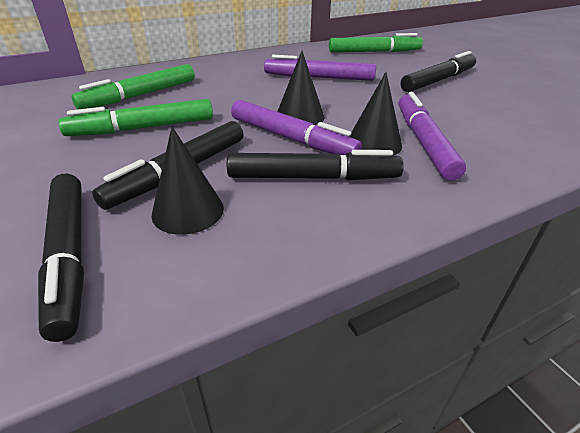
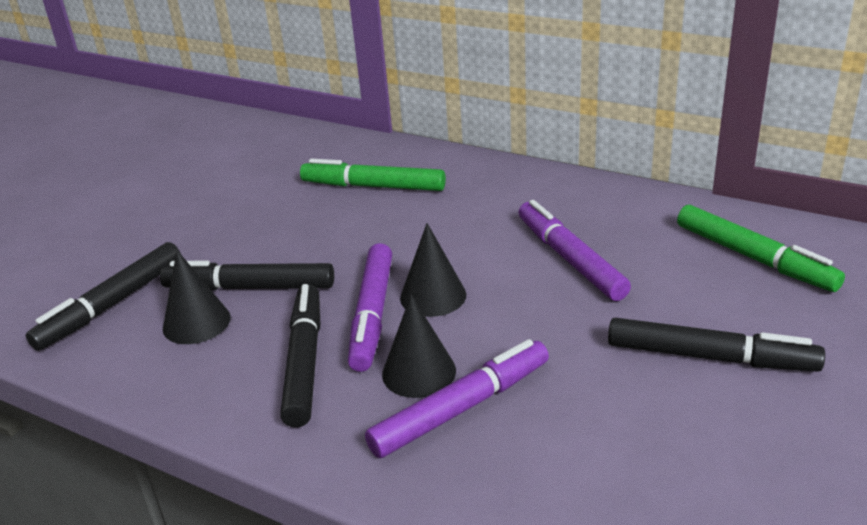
camera: 60 degrees right, 5 degrees down
green marker [59,99,213,136] -> none
black marker [227,150,404,180] -> black marker turned 150 degrees counterclockwise [280,284,320,427]

